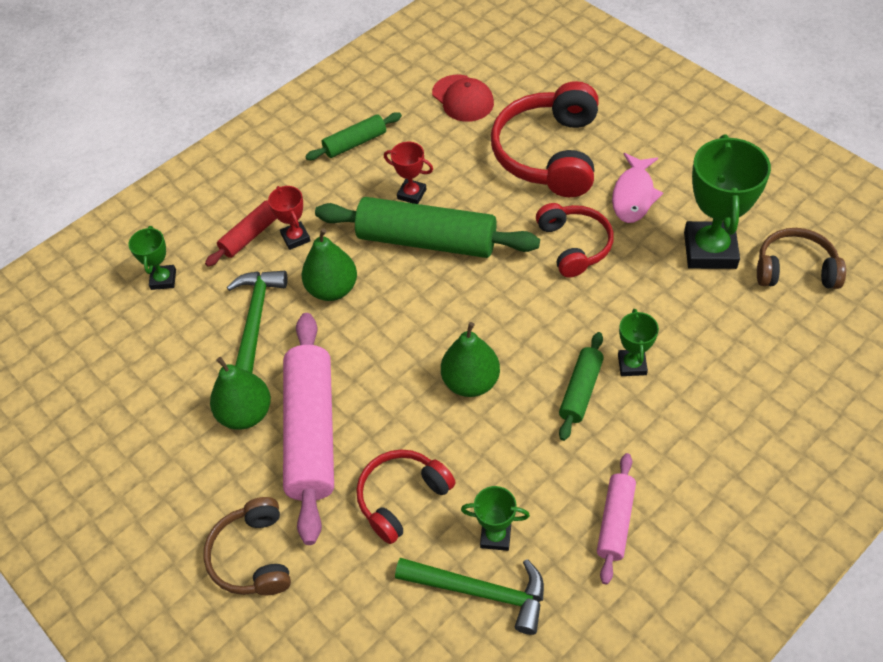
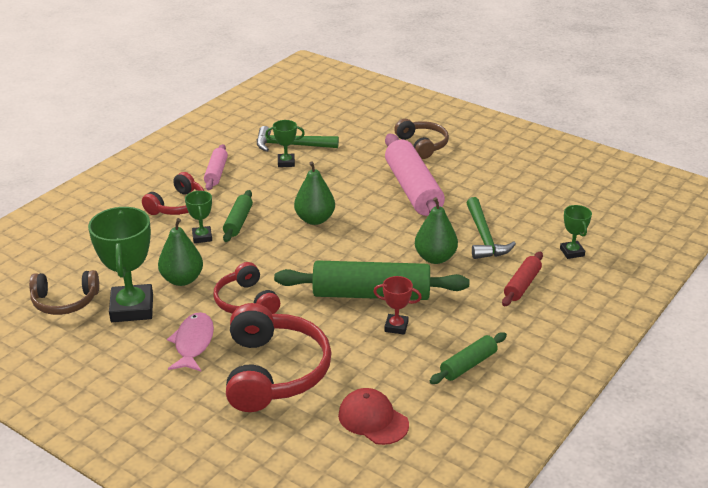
camera: 165 degrees right, 20 degrees down
green pear [210,357,271,430] -> green pear moved to [158,218,203,286]
red trophy [268,186,311,250] -> none
red headphones [356,449,456,544] -> red headphones moved to [142,172,204,215]

